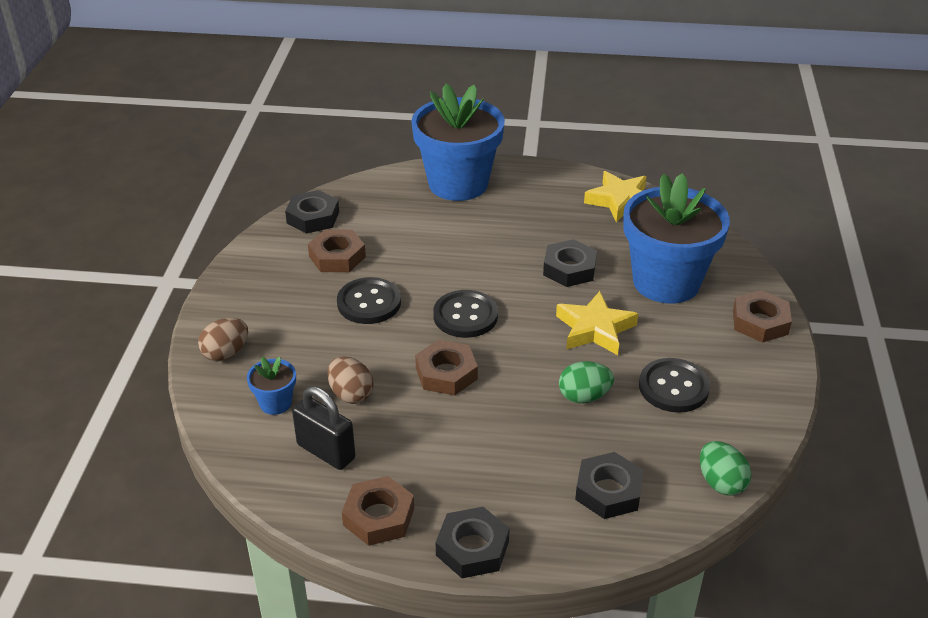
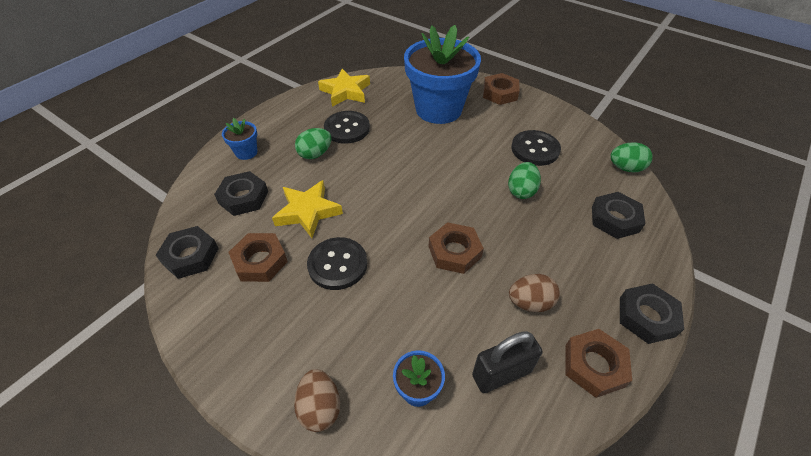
camera: 60 degrees left, 10 degrees up
brown egg [327,356,374,404] -> brown egg moved to [509,274,560,312]
blue flower pot [411,83,505,201] -> blue flower pot [222,118,257,160], size x0.42
black button [433,290,498,338] -> black button moved to [324,111,370,144]
black nut [543,239,597,287] -> black nut moved to [214,171,268,216]
yellow star [556,291,638,355] -> yellow star moved to [272,180,343,238]
none -> green egg [295,128,331,159]

